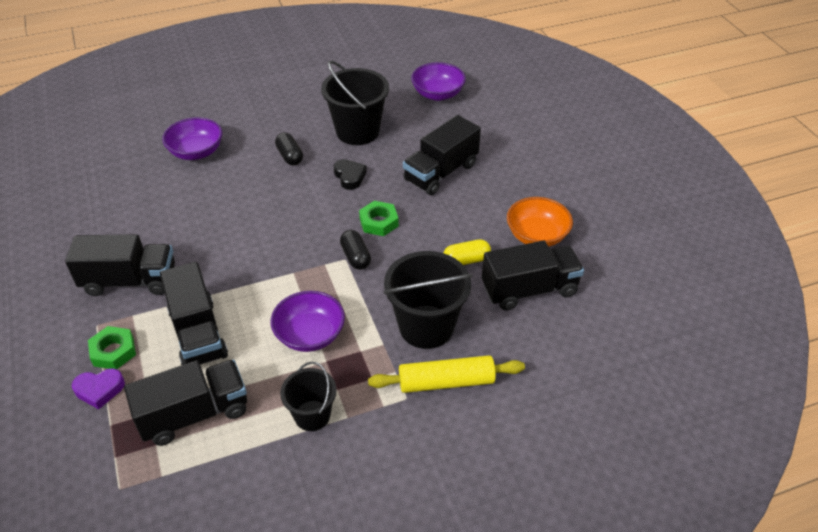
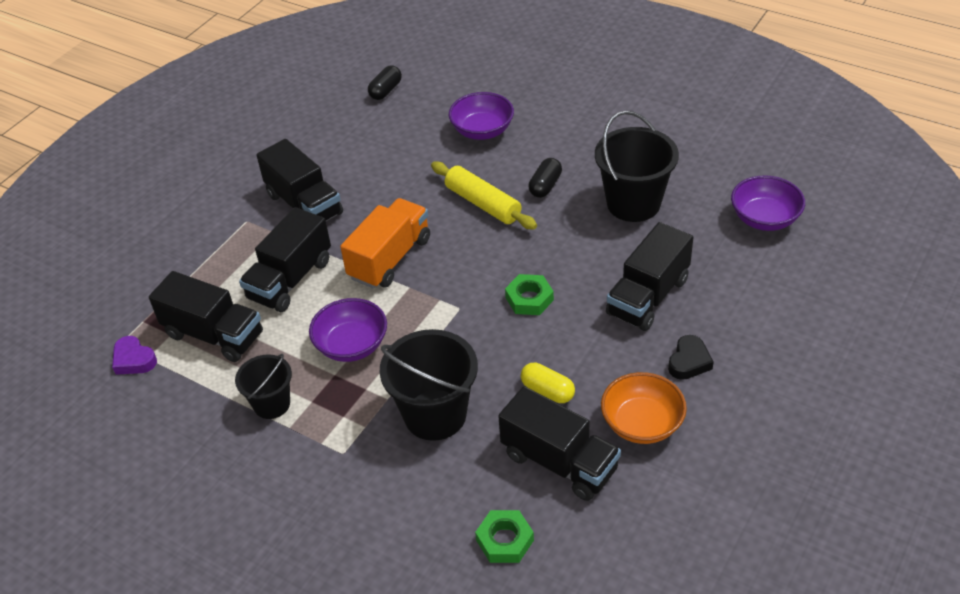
camera: 55 degrees right, 0 degrees up
purple heart [72,368,125,409] -> purple heart moved to [112,336,157,375]
green nut [88,326,136,369] -> green nut moved to [475,510,534,563]
black heart [334,159,367,190] -> black heart moved to [668,335,714,380]
black capsule [340,230,371,270] -> black capsule moved to [368,65,402,100]
yellow rolling pin [368,355,525,393] -> yellow rolling pin moved to [431,162,537,229]
black truck [403,115,481,195] -> black truck turned 60 degrees counterclockwise [606,222,694,331]
none -> orange truck [340,198,430,289]

